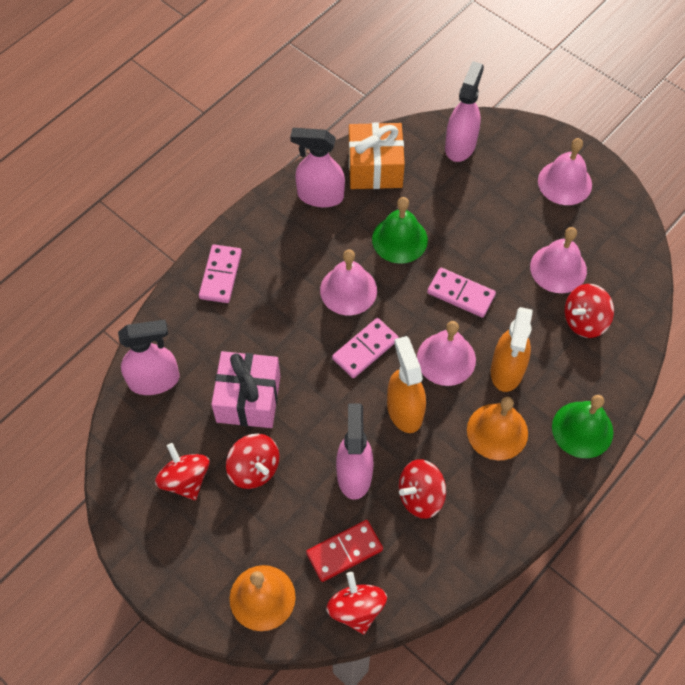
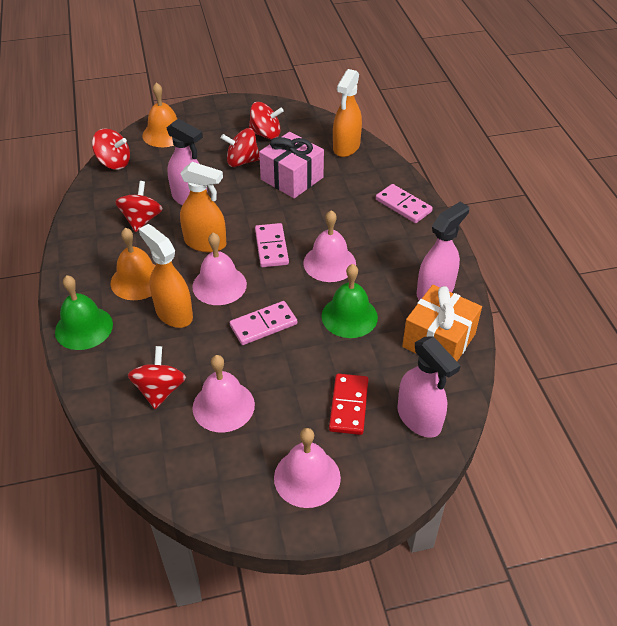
camera: 125 degrees right, 15 degrees down
pink spray bottle [118,320,179,395] -> orange spray bottle [333,69,362,157]
red domino [306,520,383,582] -> red domino moved to [329,374,368,435]

